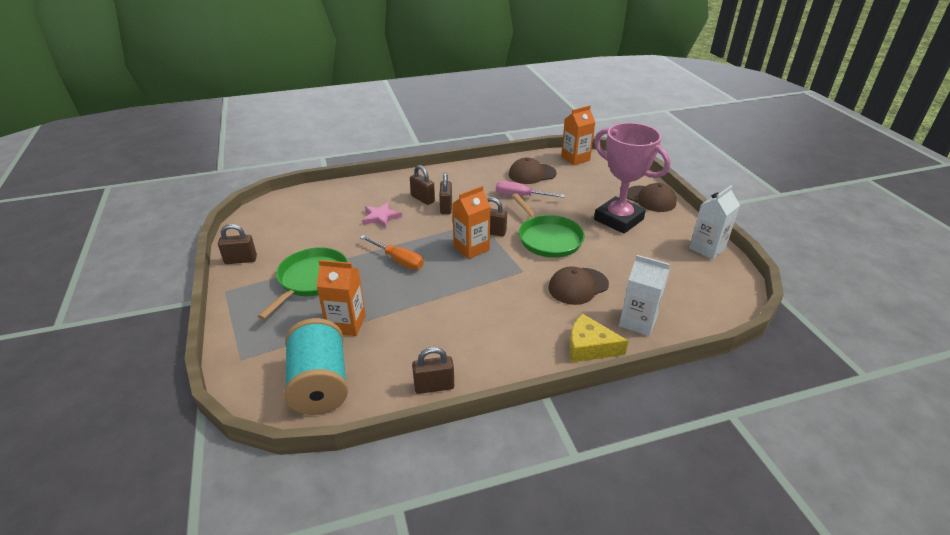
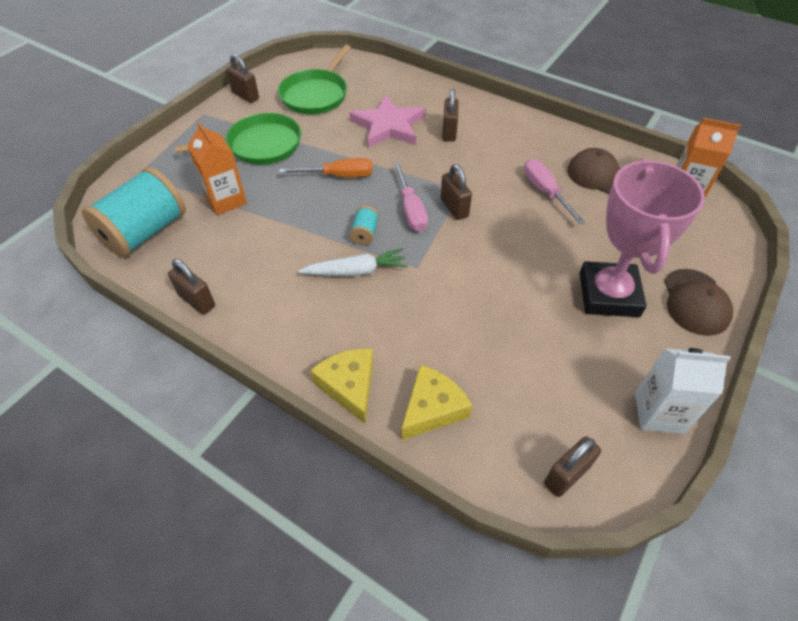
camera: 50 degrees right, 15 degrees up
orange screwdriver [360,235,424,270] -> orange screwdriver turned 90 degrees counterclockwise [279,158,373,177]
pink star [362,202,402,228] -> pink star [349,95,425,148], size x1.63
brown padlock [439,173,452,214] -> brown padlock moved to [544,436,601,497]
orange carton [452,186,491,259] -> pink screwdriver [394,163,428,232]
green pan [512,194,585,258] -> green pan moved to [278,45,351,114]
brown cap [549,266,609,305] -> none
white carton [619,255,670,336] -> yellow cheese [401,365,472,440]
none -> white carrot [299,248,407,276]
none -> turquoise spool [349,206,379,245]

